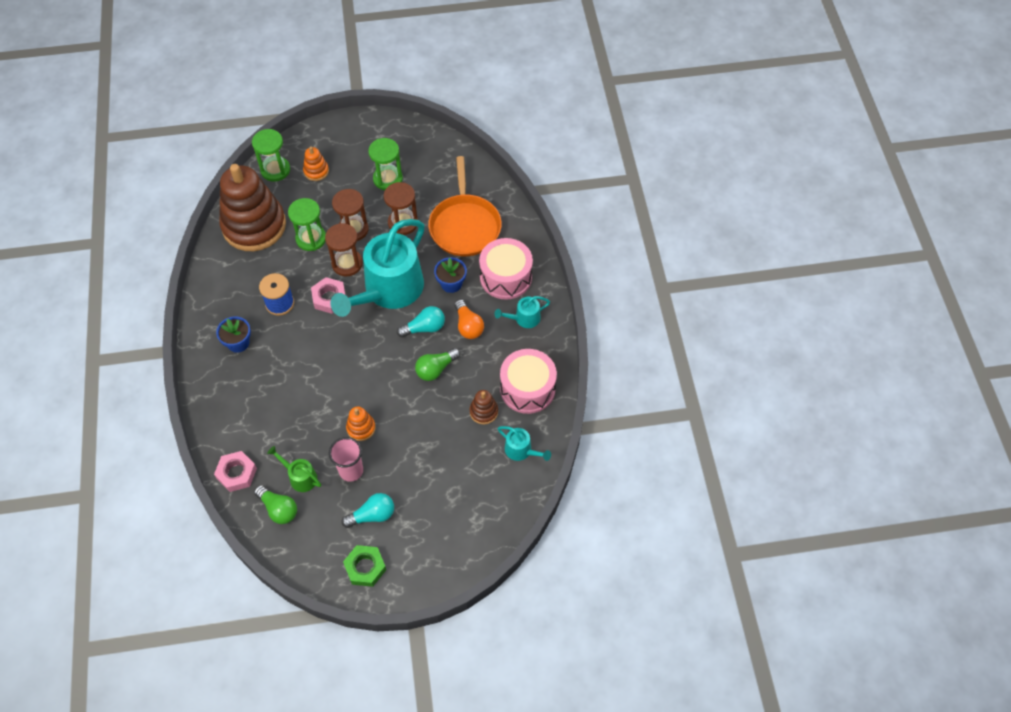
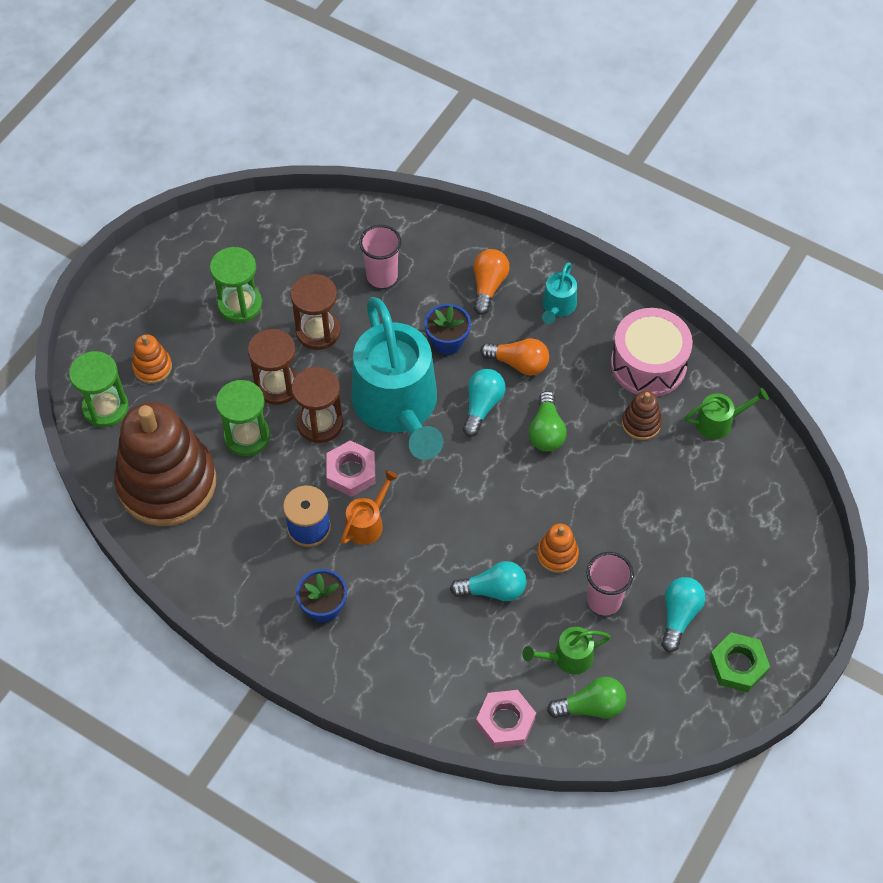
camera: 50 degrees left, 0 degrees up
orange pan [428,156,502,256] -> pink cup [359,225,401,288]
pink drum [479,238,533,300] -> orange light bulb [474,249,510,315]
turquoise watering can [498,426,551,461] -> green watering can [685,388,769,439]
none -> orange watering can [341,470,398,545]
none -> turquoise light bulb [450,561,527,601]

